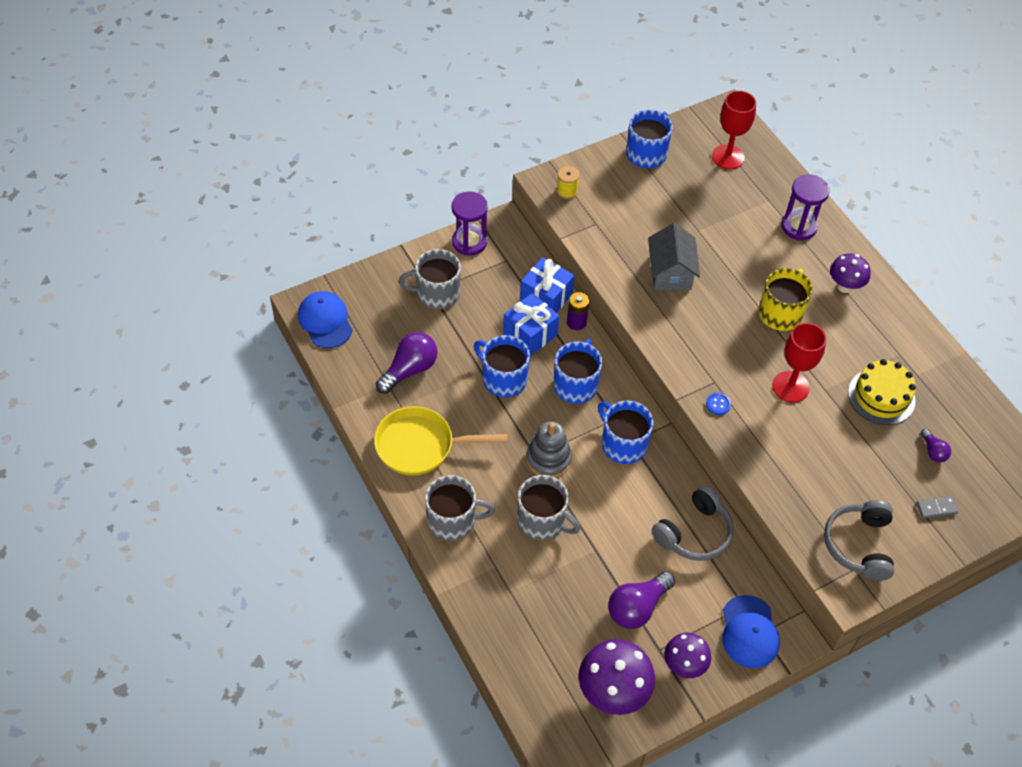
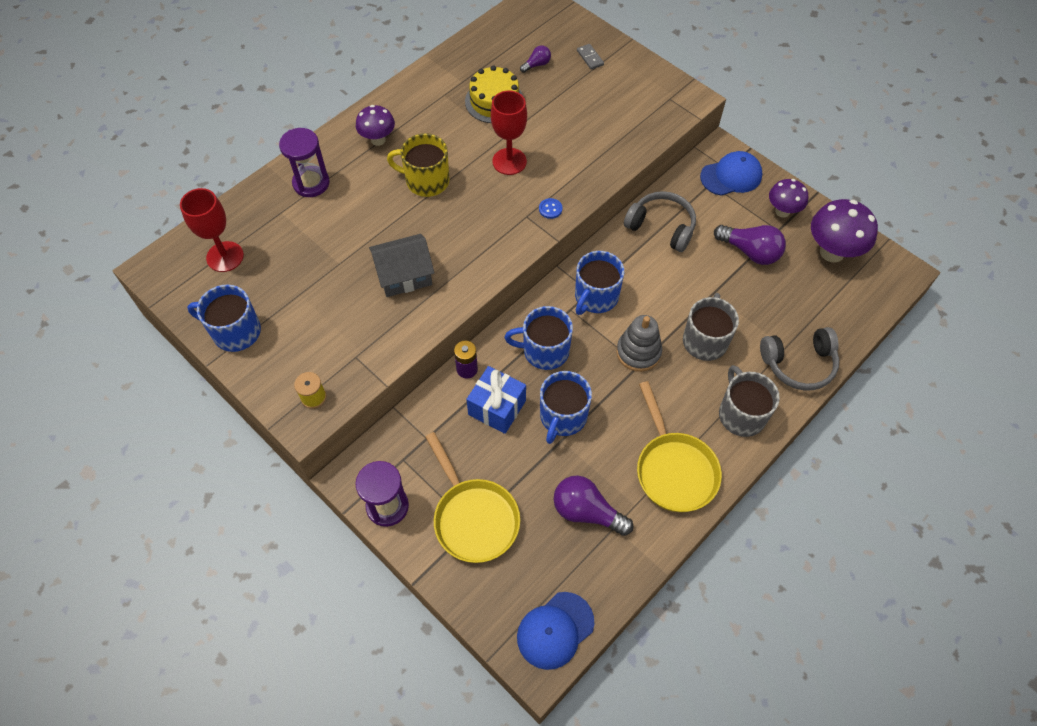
camera: 105 degrees left, 5 degrees up
grey mug [399,249,461,309] -> yellow pan [425,432,520,563]
blue gift [520,257,575,313] -> none
grey headphones [824,500,894,581] -> grey headphones moved to [760,327,839,391]

